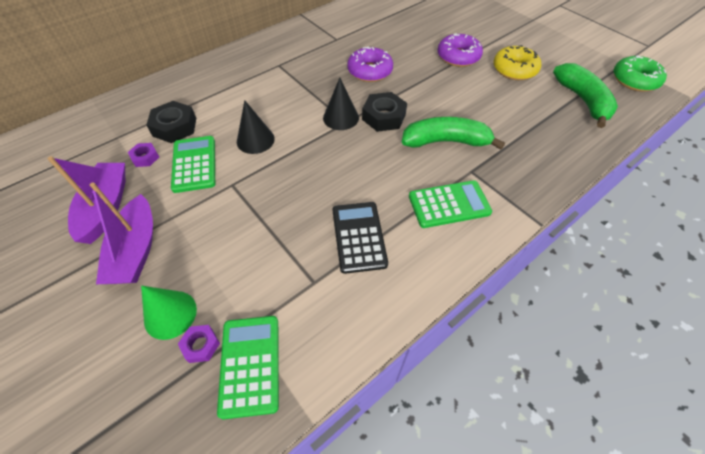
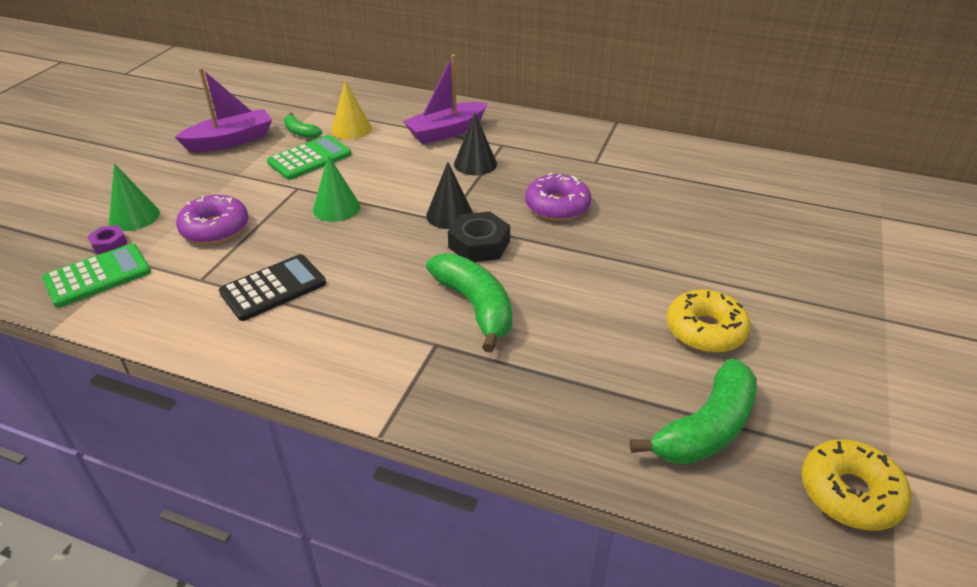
camera: 60 degrees right, 15 degrees down
purple boat [90,182,153,284] -> purple boat moved to [403,54,487,144]
purple nut [128,143,159,167] -> green banana [284,113,322,139]
black nut [146,101,196,143] -> yellow cone [331,81,372,139]
black cone [237,100,275,154] -> black cone moved to [454,113,497,175]
green calculator [409,180,492,228] -> none
purple donut [437,33,483,67] -> purple donut moved to [176,195,248,244]
green donut [613,55,667,92] -> yellow donut [801,439,911,531]
none -> green cone [313,155,360,222]

